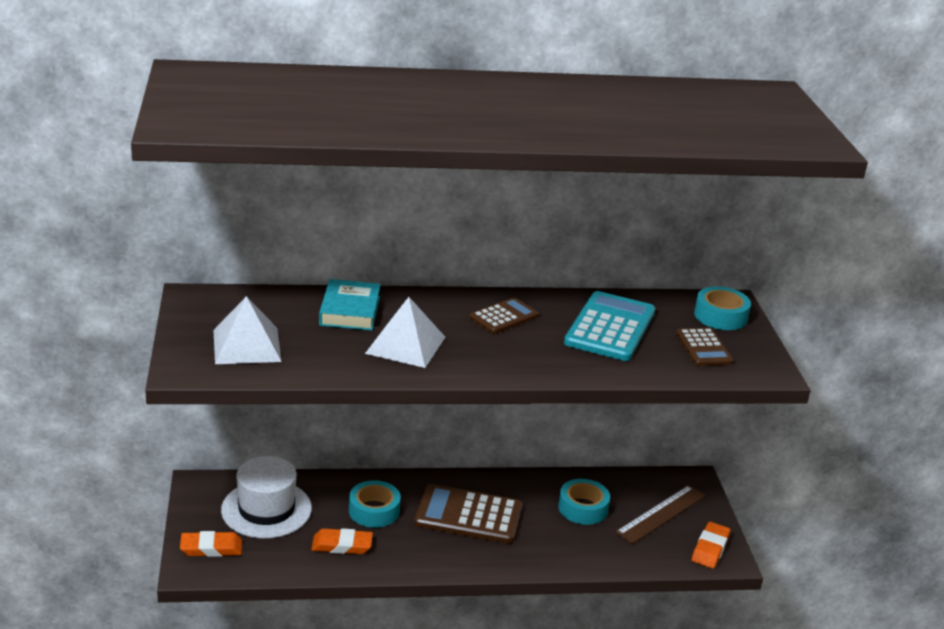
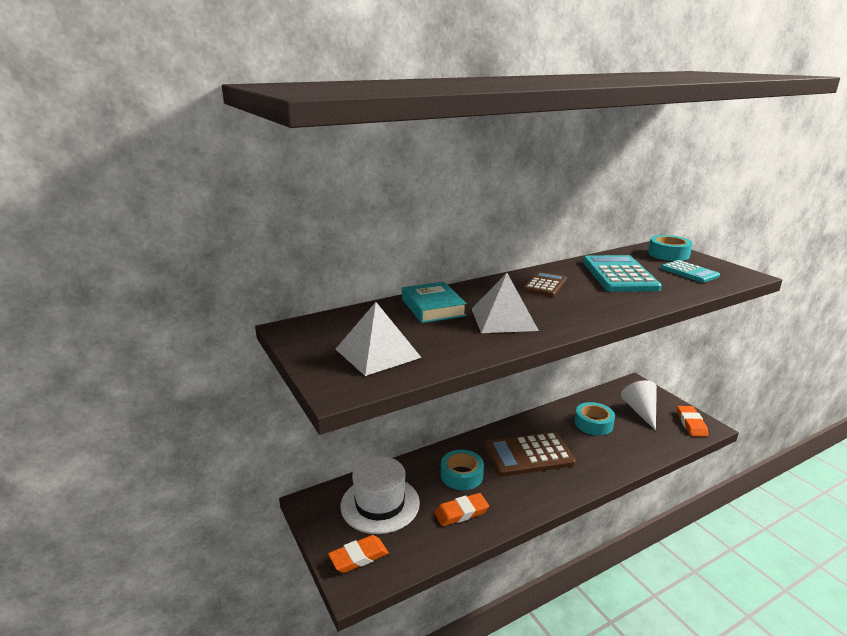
camera: 20 degrees left, 5 degrees down
brown ruler [615,485,706,544] -> white cone [621,380,657,431]
brown calculator [676,328,733,366] -> turquoise calculator [661,260,720,283]

